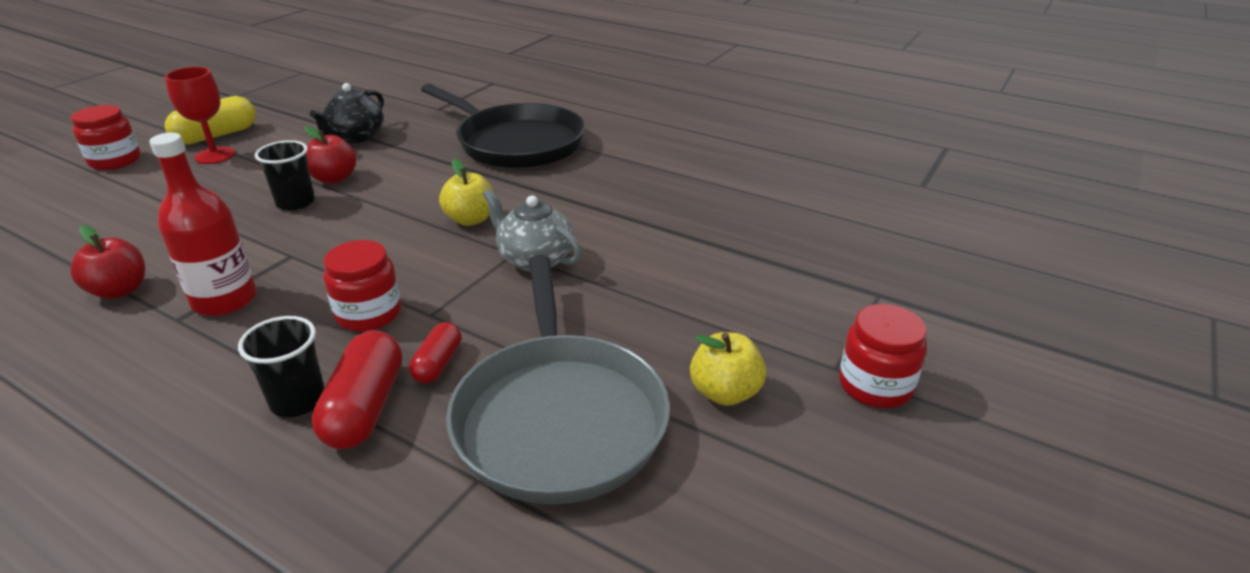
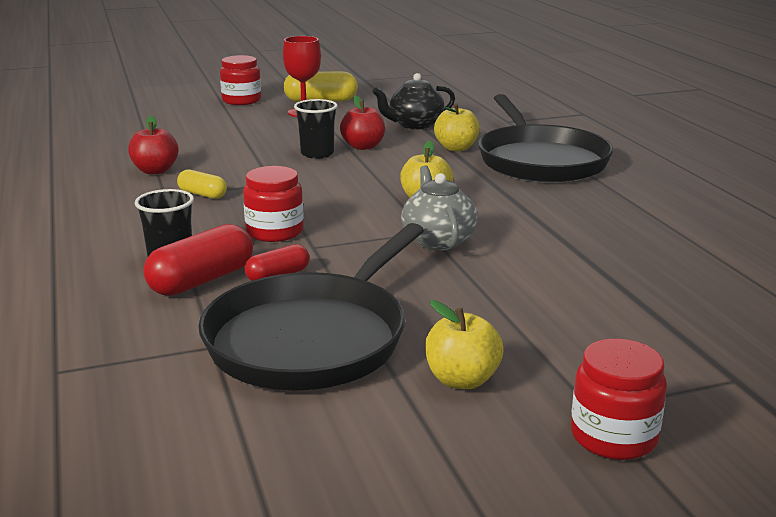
camera: 40 degrees right, 10 degrees down
red bottle [149,133,257,316] -> yellow capsule [177,170,227,199]
grey pan [446,255,670,505] -> black pan [198,223,424,391]
none -> yellow apple [434,103,480,151]

